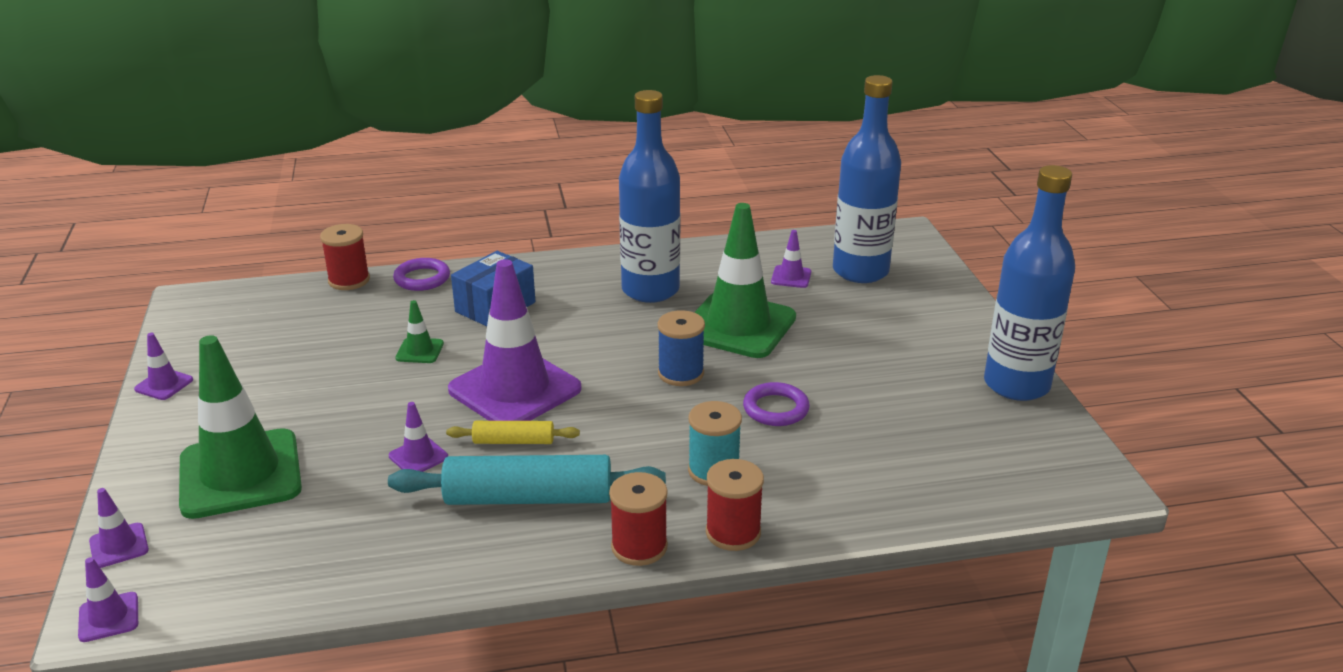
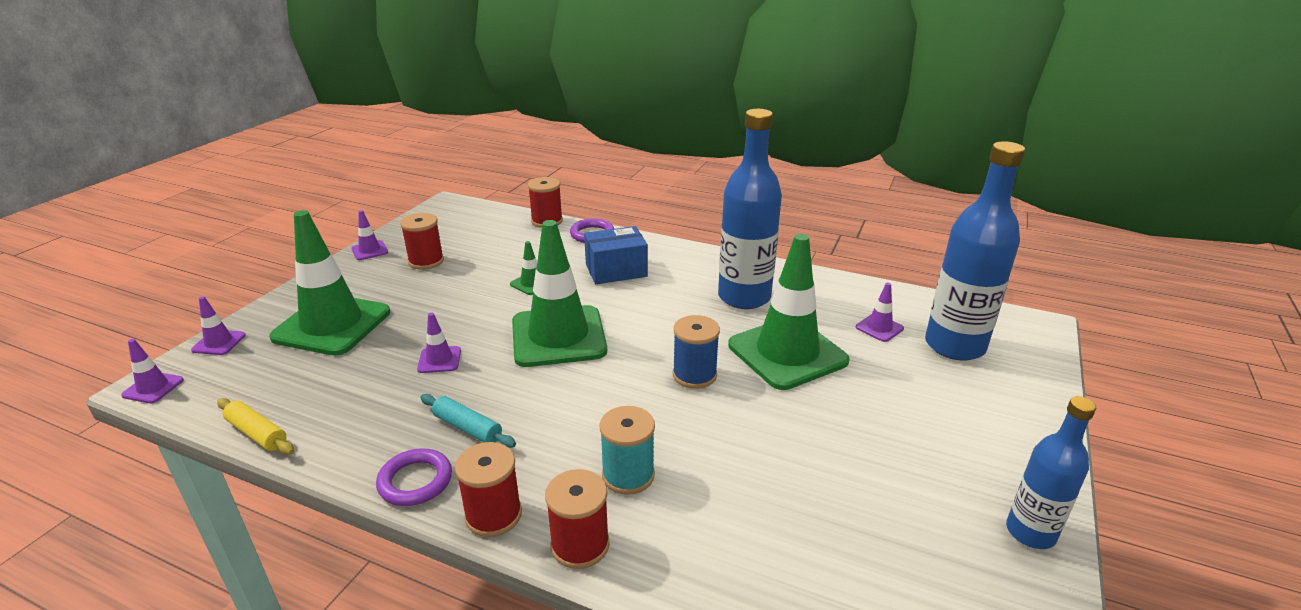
camera: 35 degrees right, 0 degrees up
turquoise rolling pin [388,455,666,505] -> turquoise rolling pin [420,394,516,448], size x0.51
yellow rolling pin [446,421,580,444] -> yellow rolling pin moved to [217,398,294,455]
purple traffic cone [448,259,582,421] -> green traffic cone [512,220,607,367]
purple ring [743,382,810,426] -> purple ring moved to [376,448,452,506]
blue bottle [984,165,1075,401] -> blue bottle [1006,396,1096,549], size x0.59
none -> red spool [400,213,444,270]

